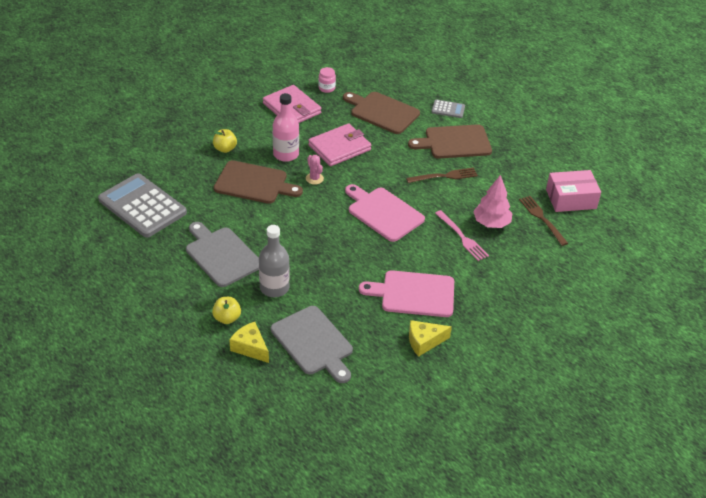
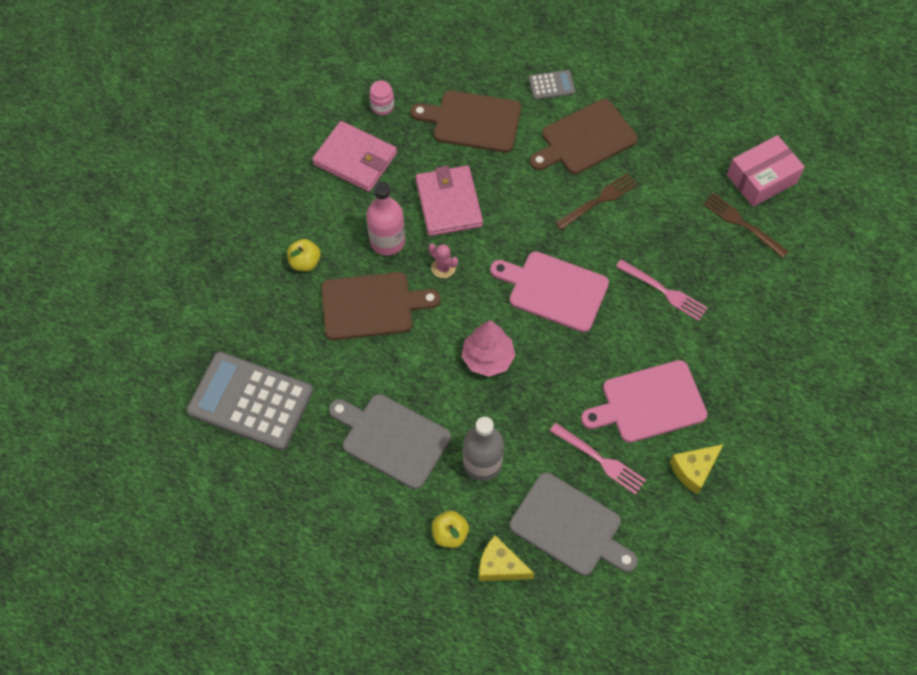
camera: 20 degrees left, 20 degrees up
pink wallet [308,123,371,166] -> pink wallet turned 45 degrees counterclockwise [416,166,483,236]
pink tree [473,175,513,228] -> pink tree moved to [462,320,515,377]
none -> pink fork [550,423,646,495]

